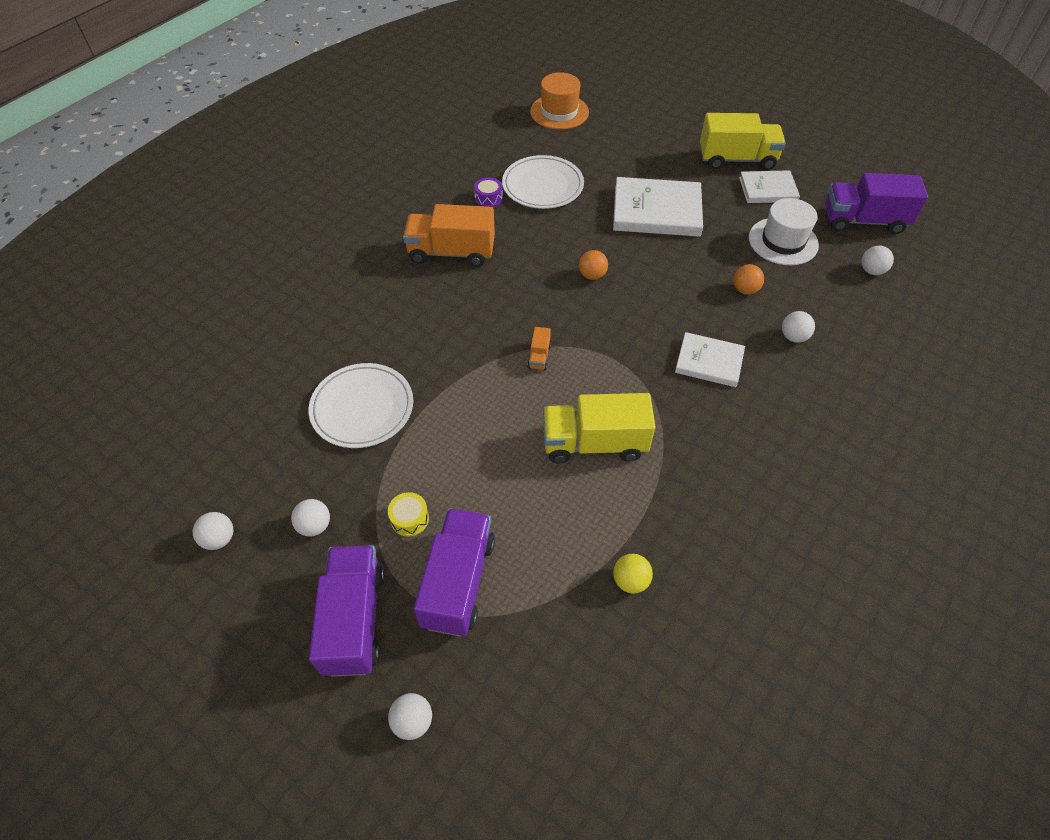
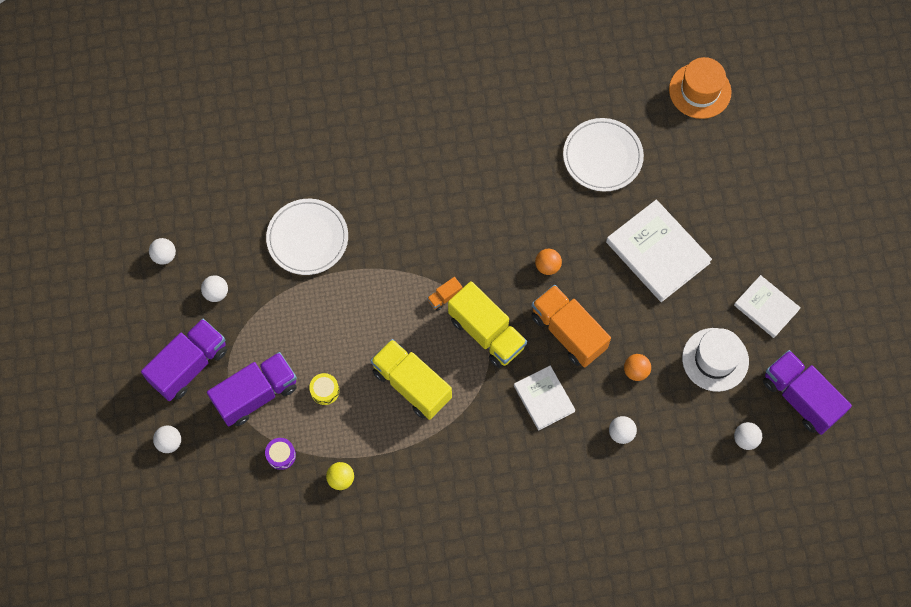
camera: 45 degrees right, 15 degrees up
yellow drum [388,492,429,537] -> yellow drum moved to [309,373,339,405]
orange truck [403,204,495,267] -> orange truck moved to [531,285,611,367]
purple drum [474,177,503,207] -> purple drum moved to [265,438,296,470]
yellow truck [700,113,786,170] -> yellow truck moved to [448,281,527,368]

